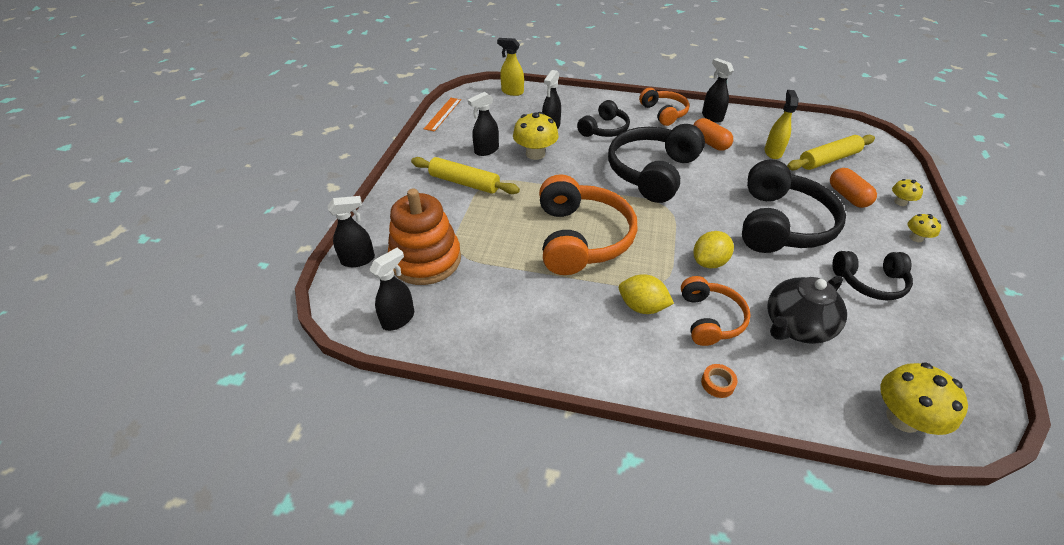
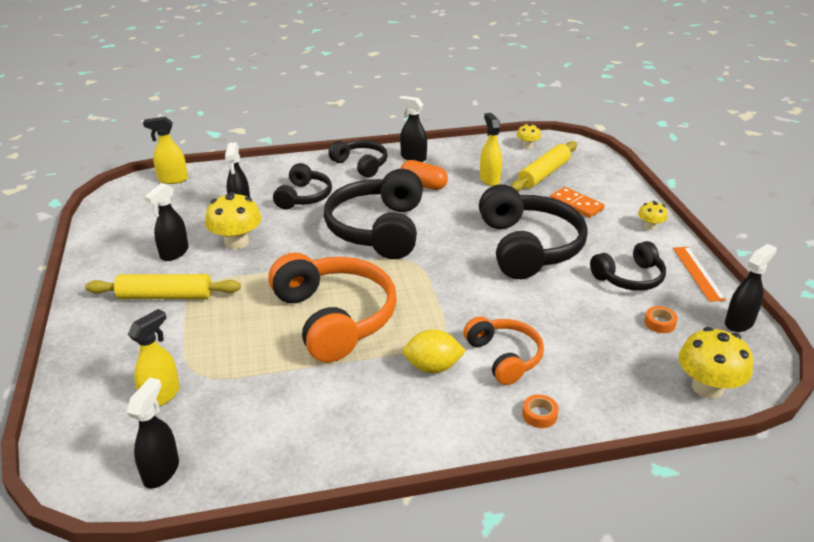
camera: 25 degrees left, 10 degrees down
black spray bottle [328,196,375,267] -> black spray bottle moved to [725,244,777,332]
orange stacking toy [388,189,461,285] -> yellow spray bottle [128,309,180,407]
orange ruler [424,98,461,132] -> orange ruler moved to [673,247,726,302]
orange headphones [639,88,690,126] -> black headphones [328,140,388,178]
yellow lemon [694,231,734,268] -> none
black teapot [767,276,847,344] -> none
orange capsule [830,168,877,208] -> orange domino [550,187,605,218]
yellow mushroom [892,179,923,206] -> yellow mushroom moved to [517,123,541,149]
none -> orange tape [644,306,678,333]

